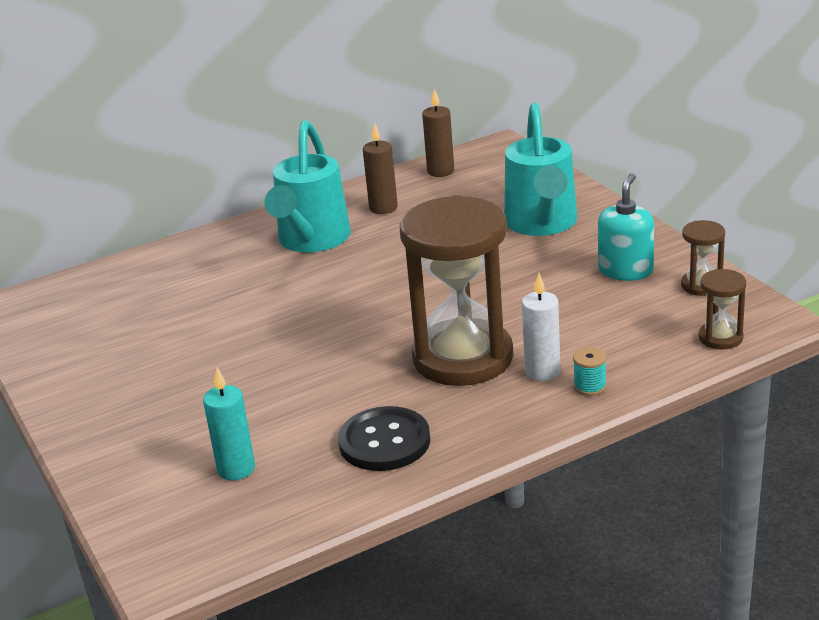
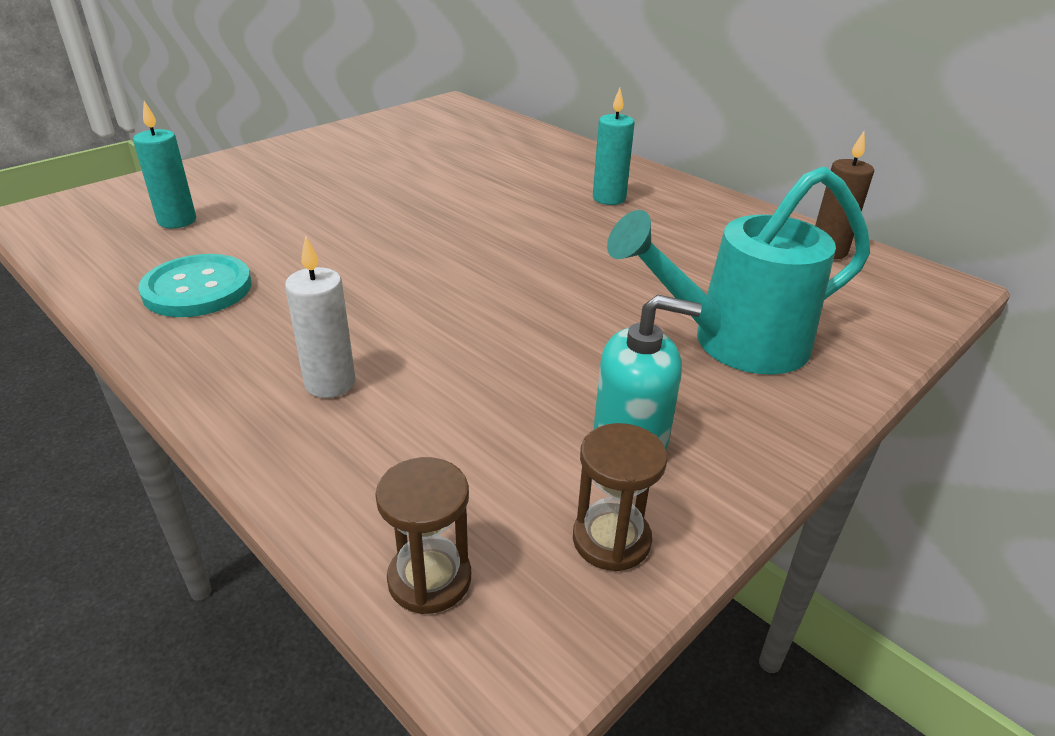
camera: 70 degrees right, 5 degrees up
turquoise watering can [265,120,351,252] -> turquoise candle [593,88,634,205]
black button [338,406,430,471] -> turquoise button [138,254,252,317]
brown candle [363,122,398,214] -> none
brown hourglass [400,195,513,386] -> none
turquoise spool [573,347,607,396] -> none

